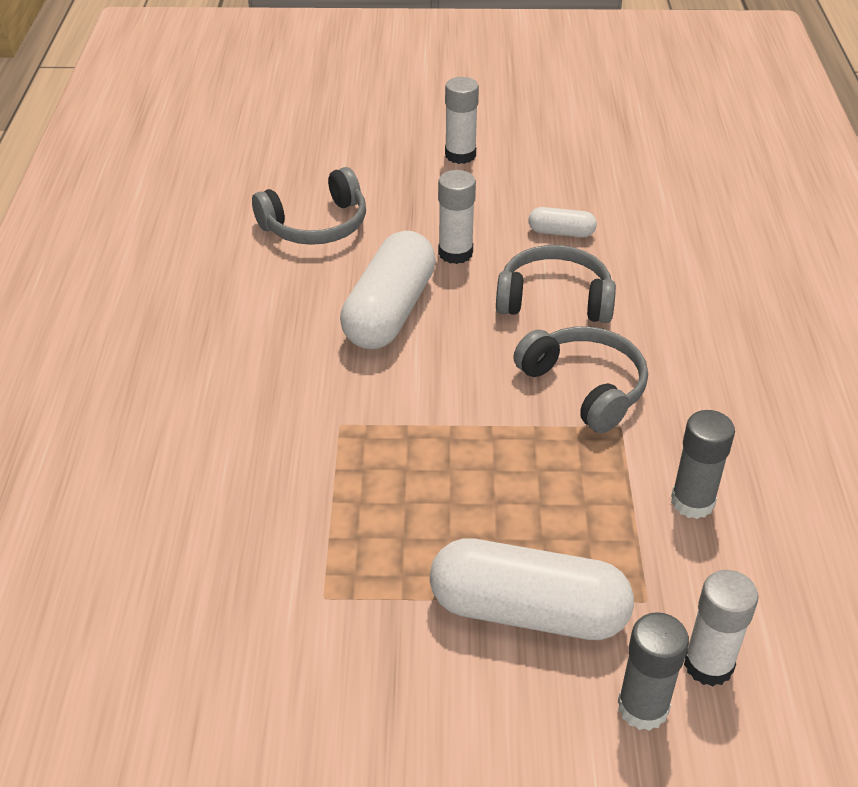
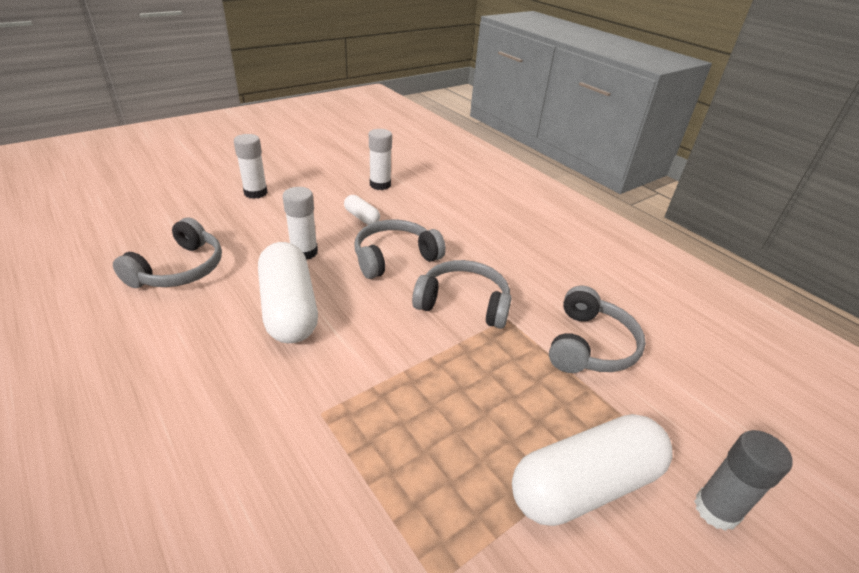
camera: 40 degrees left, 5 degrees down
white capsule [528,207,597,237] -> white capsule turned 75 degrees clockwise [344,195,380,225]
grey glue stick [671,410,735,519] -> grey headphones [549,286,646,373]
white glue stick [684,570,758,686] -> white glue stick moved to [369,129,392,190]

